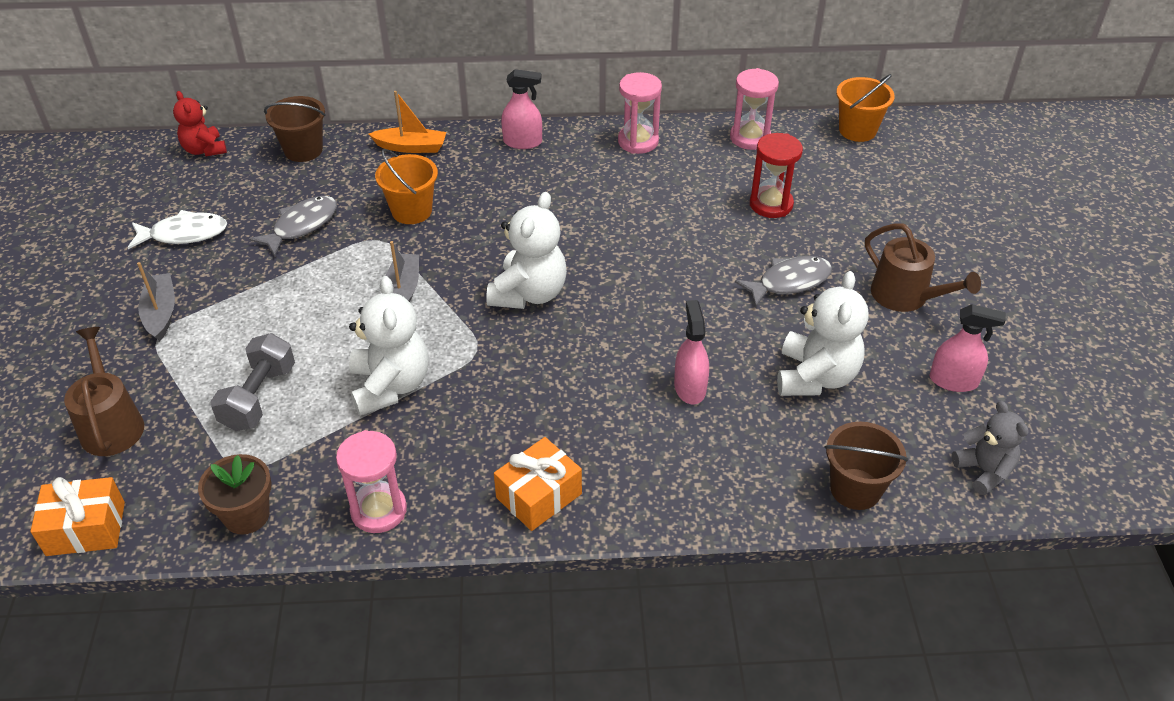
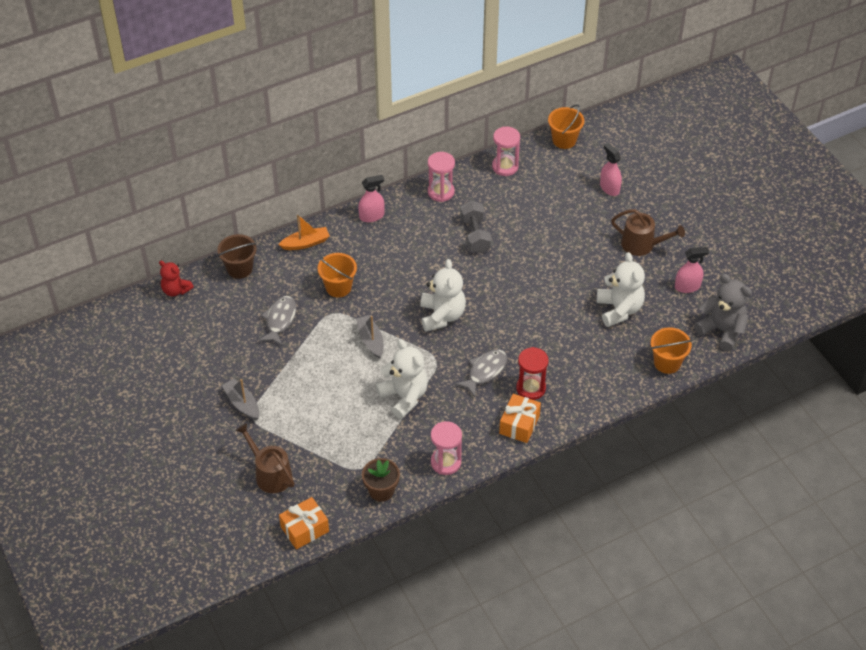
camera: 25 degrees left, 5 degrees up
white fish [128,210,227,249] -> none
grey dumbbell [210,333,295,431] -> grey dumbbell moved to [461,201,492,253]
pink spray bottle [674,300,709,404] -> pink spray bottle moved to [600,143,622,196]
grey fish [735,256,832,307] -> grey fish moved to [455,350,507,397]
red hourglass [750,133,803,218] -> red hourglass moved to [516,347,549,400]
brown bucket [824,422,908,510] -> orange bucket [651,327,692,374]
grey teddy bear [952,401,1028,495] -> grey teddy bear [694,274,752,351], size x1.57

